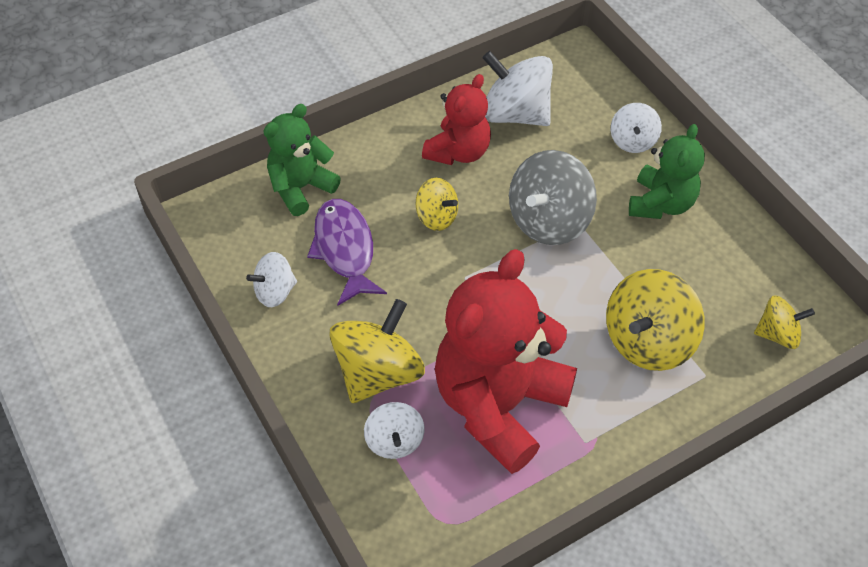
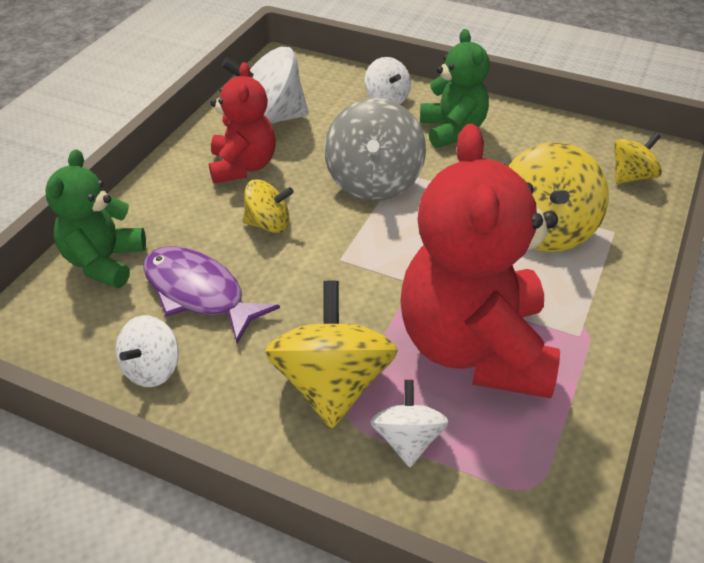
camera: 35 degrees left, 10 degrees down
white spinning top [364,402,424,459] -> white spinning top turned 135 degrees counterclockwise [370,380,449,467]

